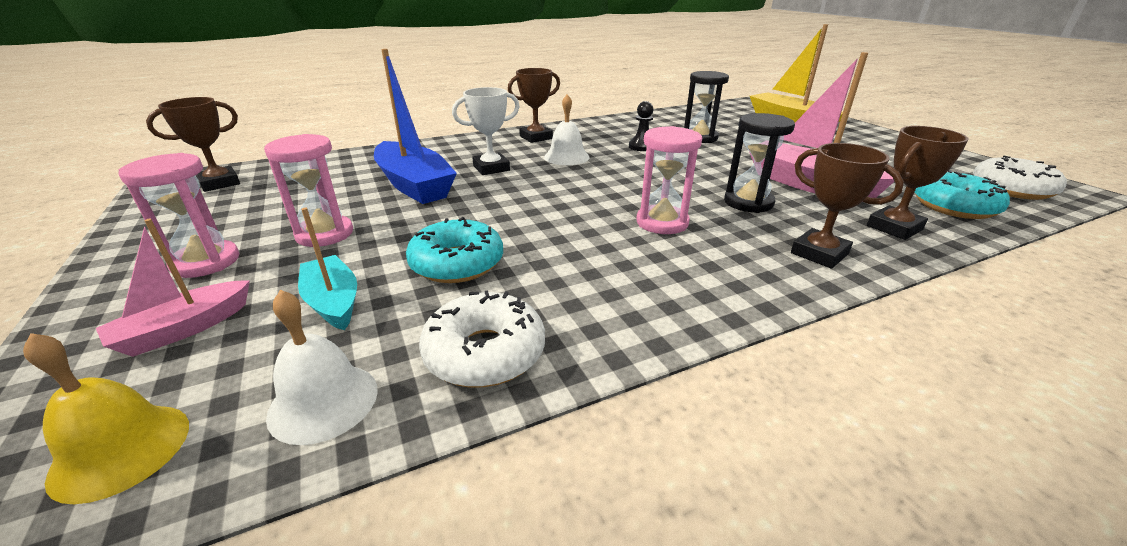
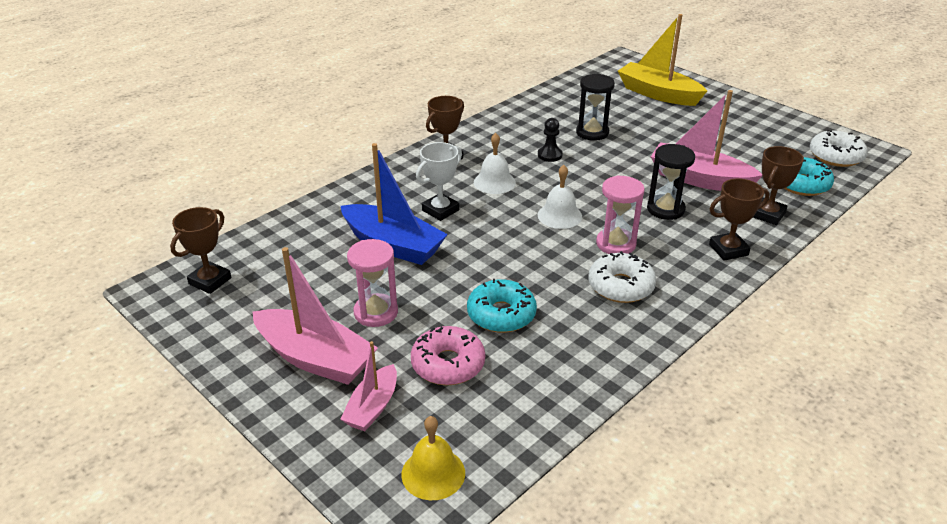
camera: 20 degrees left, 5 degrees up
pink hourglass [118,153,239,278] -> pink boat [253,247,378,385]
white bell [266,290,378,445] -> white bell moved to [538,165,582,229]
turquoise boat [298,208,357,330] -> pink donut [411,326,485,385]
white donut [419,290,545,388] -> white donut moved to [588,251,656,303]
brown trophy [791,143,904,269] -> brown trophy turned 45 degrees counterclockwise [709,178,770,261]

